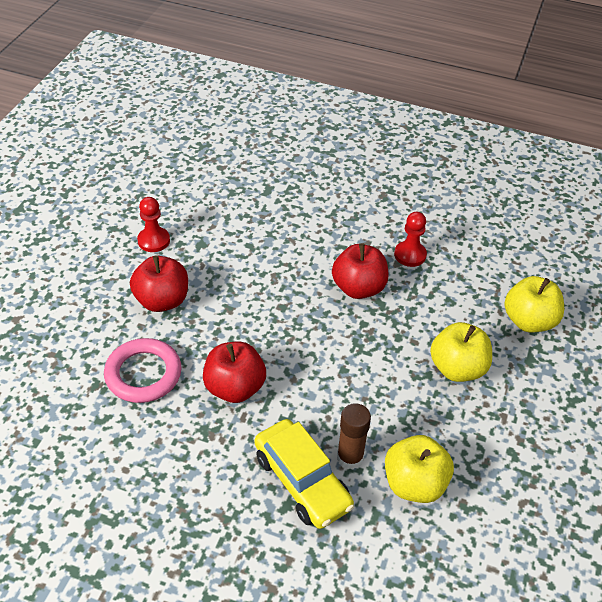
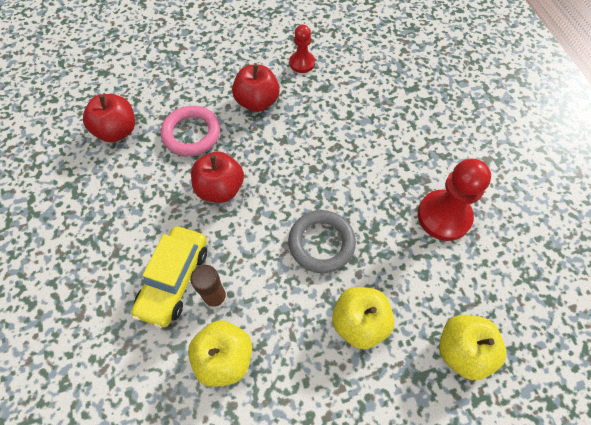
camera: 55 degrees right, 15 degrees up
red apple [332,243,389,299] -> red apple moved to [83,94,135,142]
red pawn [394,212,427,267] -> red pawn [418,158,491,241], size x1.71
none -> grey ring [288,210,356,273]

